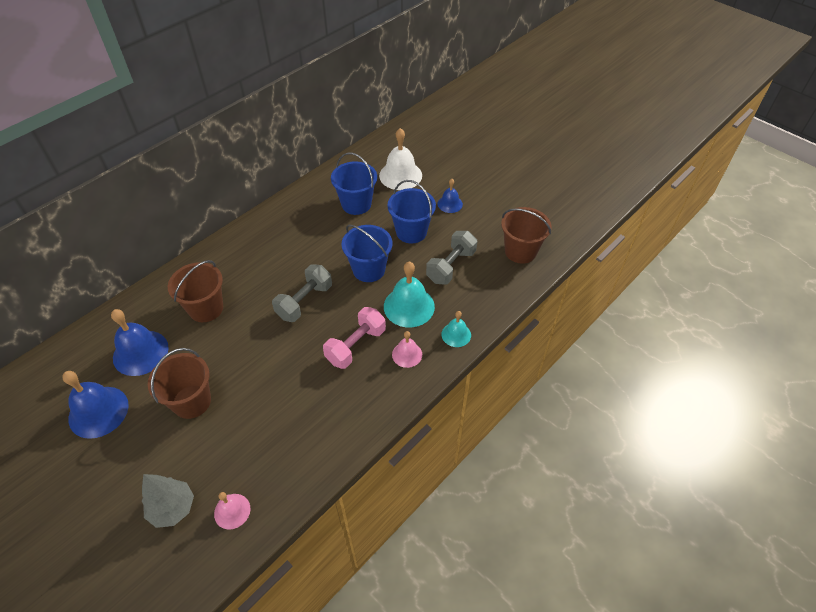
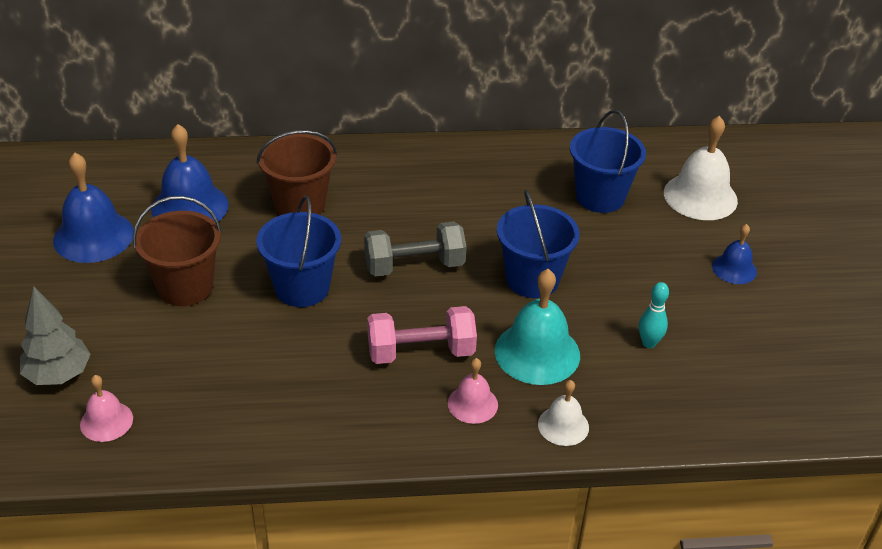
camera: 40 degrees right, 10 degrees down
blue bucket [388,180,436,243] -> blue bucket moved to [256,196,341,307]
grey dumbbell [426,231,477,285] -> turquoise bowling pin [639,282,669,348]
turquoise bell [441,311,471,347] -> white bell [538,380,589,446]
brown bucket [501,207,551,264] -> none

